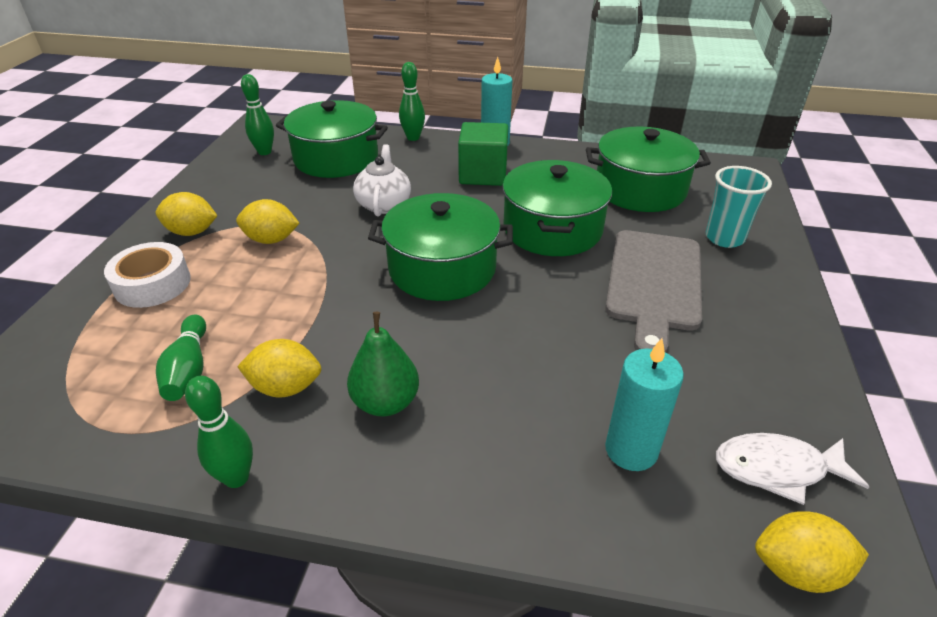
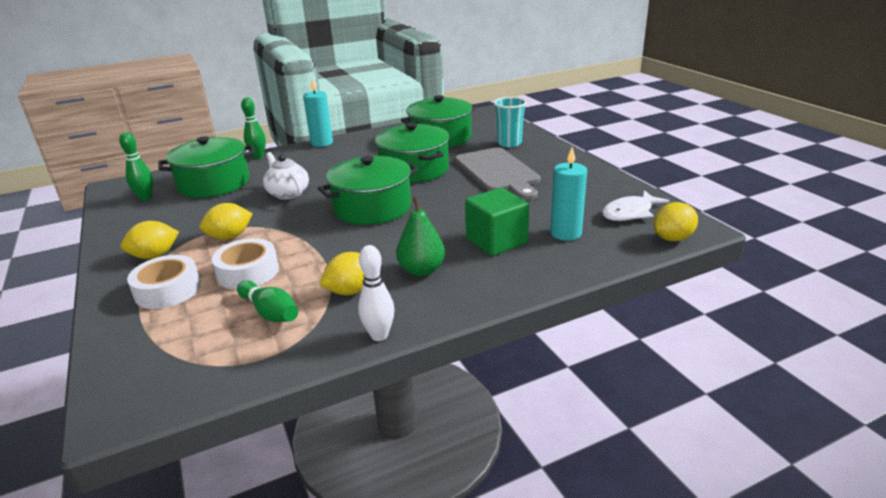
camera: 35 degrees left, 10 degrees down
green bowling pin [185,376,253,488] -> white bowling pin [358,245,394,341]
green cube [458,122,508,186] -> green cube moved to [465,188,529,256]
none -> white tape [212,238,279,290]

